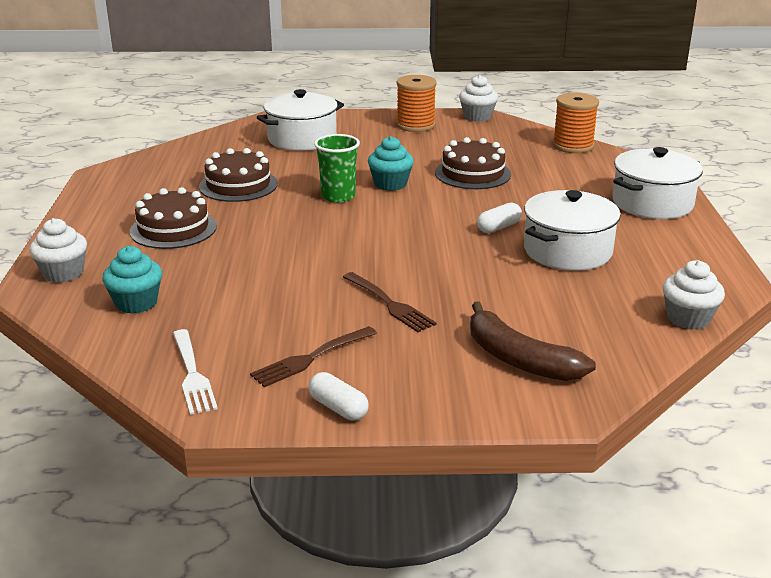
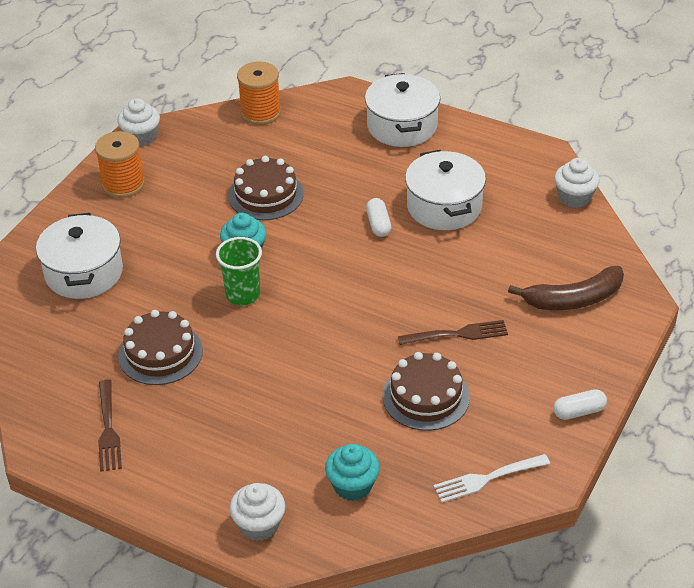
camera: 60 degrees left, 15 degrees up
brown cake [130,187,217,249] -> brown cake moved to [383,352,470,431]
white fork [173,329,218,415] -> white fork turned 150 degrees clockwise [433,454,550,503]
brown fork [250,326,377,387] -> brown fork moved to [98,379,122,472]

